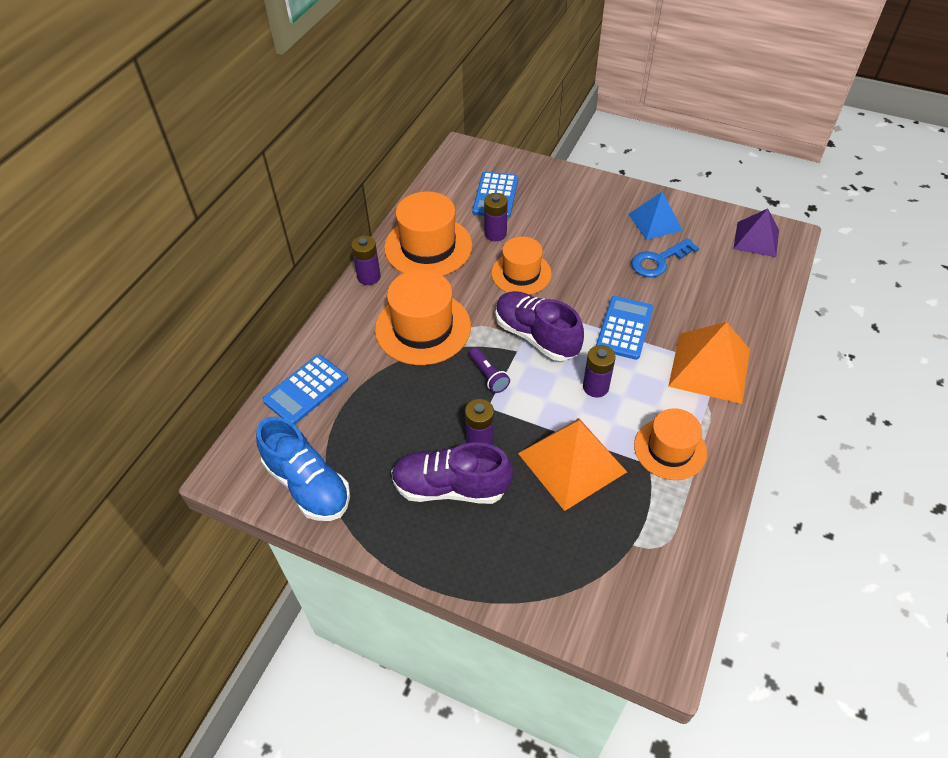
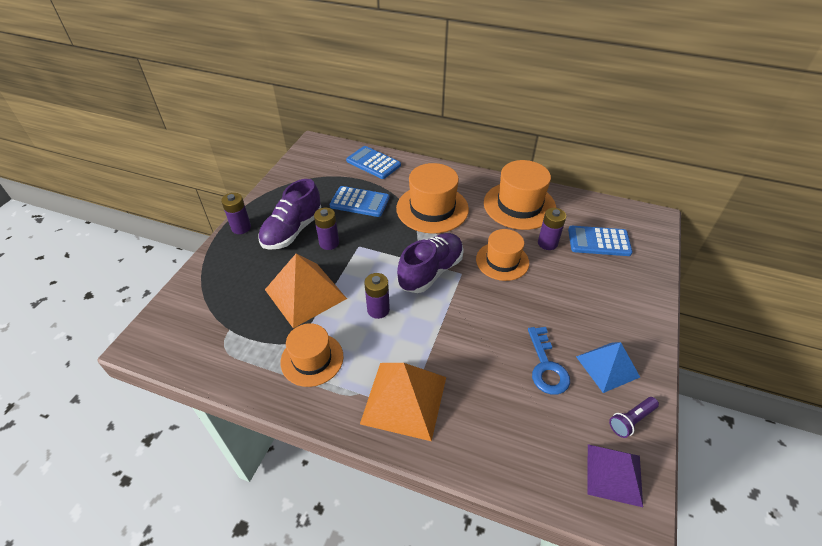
camera: 85 degrees right, 5 degrees down
blue shoe [256,416,350,521] -> none
purple battery [351,235,381,285] -> purple battery moved to [221,193,251,234]
purple shoe [391,442,513,504] -> purple shoe turned 150 degrees counterclockwise [258,179,321,250]
purple flashlight [469,347,510,393] -> purple flashlight moved to [609,397,659,438]
blue calculator [596,296,653,360] -> blue calculator moved to [330,186,389,217]
blue key [631,238,699,277] -> blue key turned 150 degrees counterclockwise [528,327,570,395]

